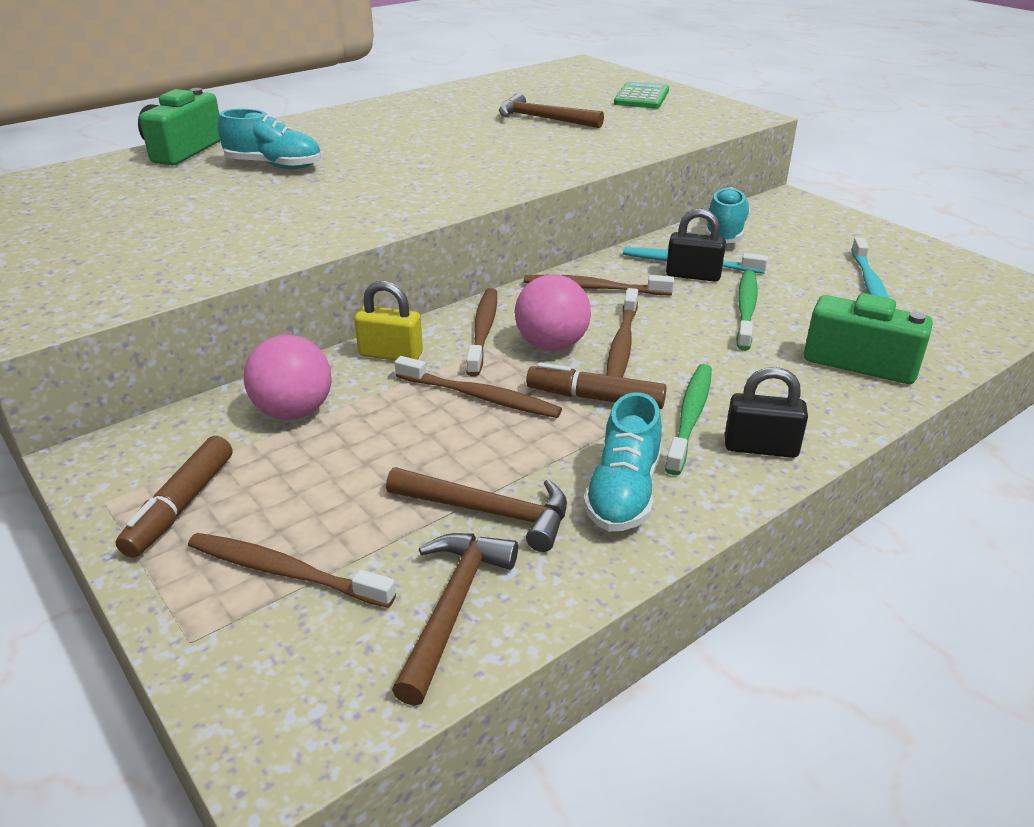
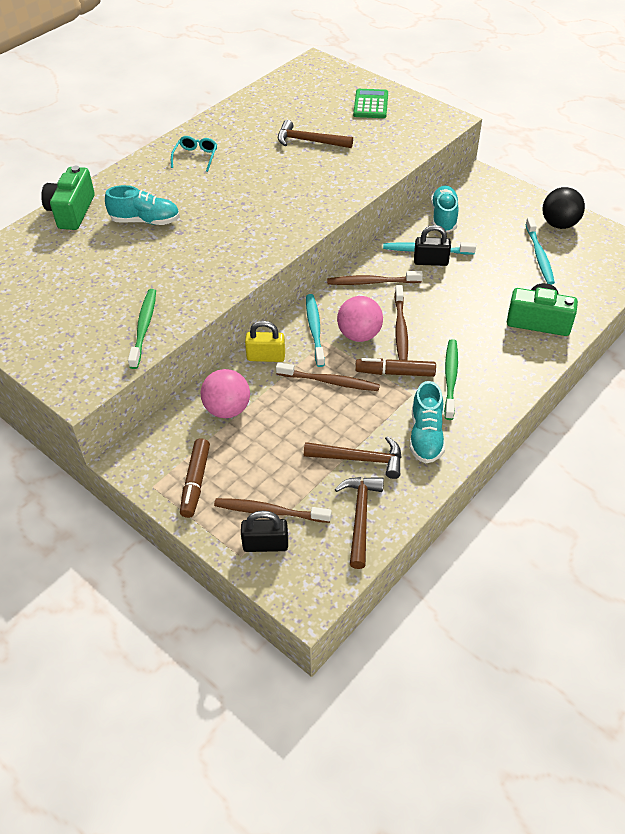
camera: 10 degrees left, 15 degrees up
brown toothbrush [466,288,497,377] -> turquoise toothbrush [306,294,325,367]
black padlock [725,367,808,458] -> black padlock moved to [241,511,288,552]
green toothbrush [736,270,758,350] -> green toothbrush moved to [128,289,156,369]
none -> turquoise glasses [171,136,217,172]
none -> black ball [543,187,585,229]

